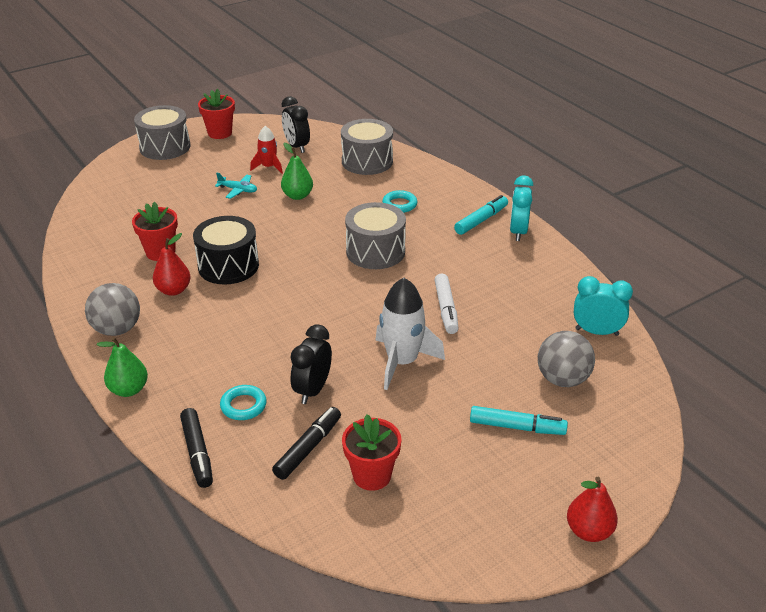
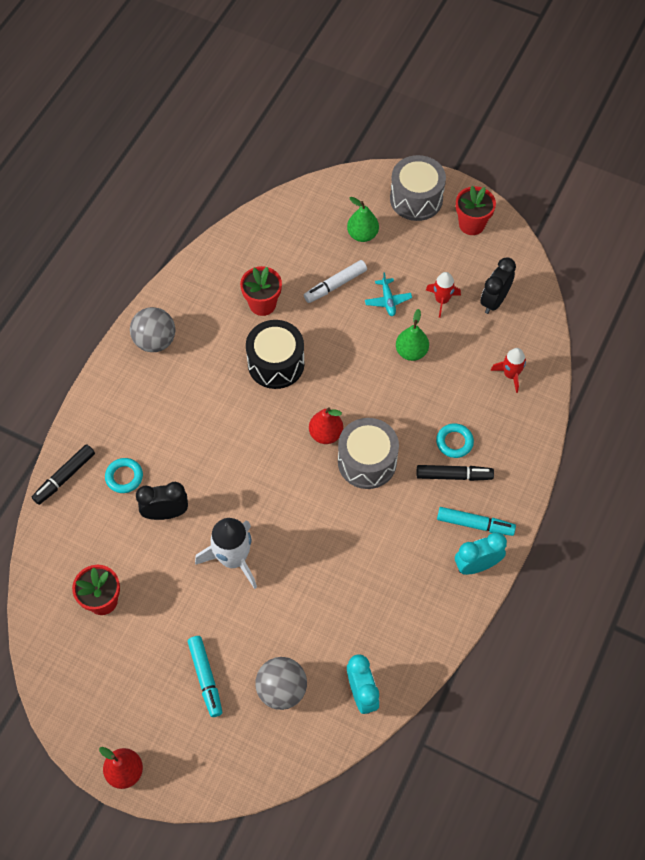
camera: 60 degrees right, 25 degrees up
green pear [96,337,148,397] -> green pear moved to [347,197,379,242]
red pear [153,233,191,296] -> red pear moved to [309,407,343,444]
black marker [272,407,341,480] -> black marker moved to [416,465,494,481]
grey drum [341,119,393,175] -> red rocket [490,348,526,393]
white marker [434,273,459,334] -> white marker moved to [304,260,367,303]

